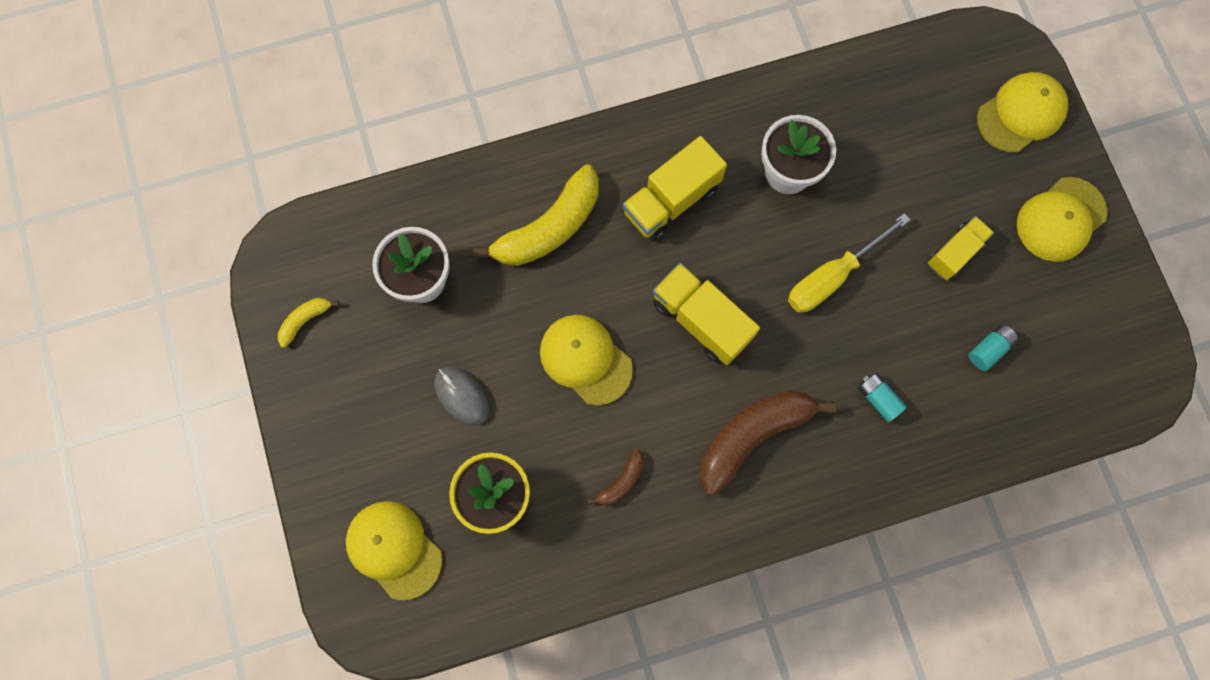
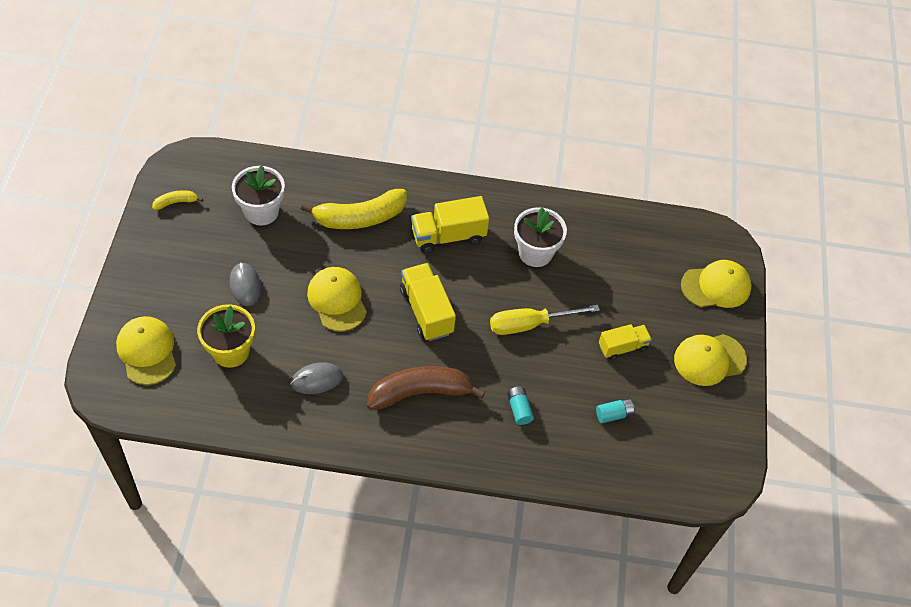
camera: 20 degrees right, 20 degrees down
brown banana [588,449,644,505] -> grey mouse [291,363,343,394]

